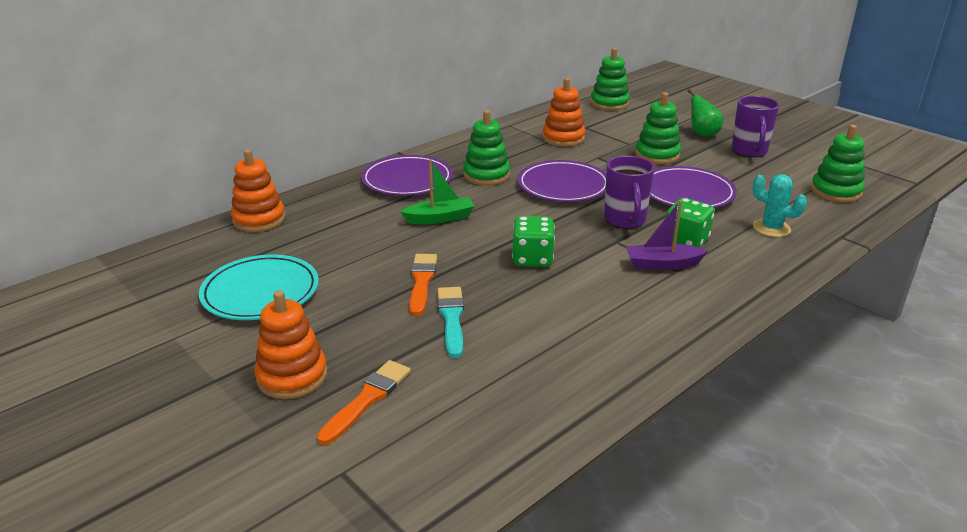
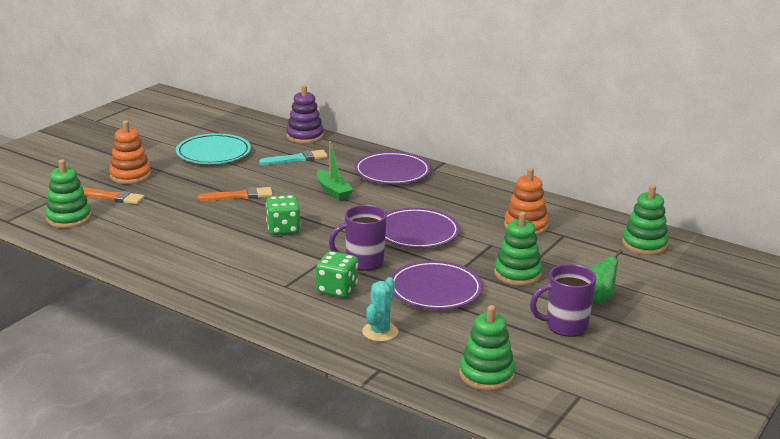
camera: 75 degrees right, 5 degrees down
orange stacking toy [231,149,285,232] -> purple stacking toy [286,85,324,144]
turquoise brush [437,287,464,358] -> turquoise brush moved to [259,150,328,165]
green stacking toy [463,110,510,185] -> green stacking toy moved to [45,159,92,228]
purple boat [626,200,708,270] -> none

